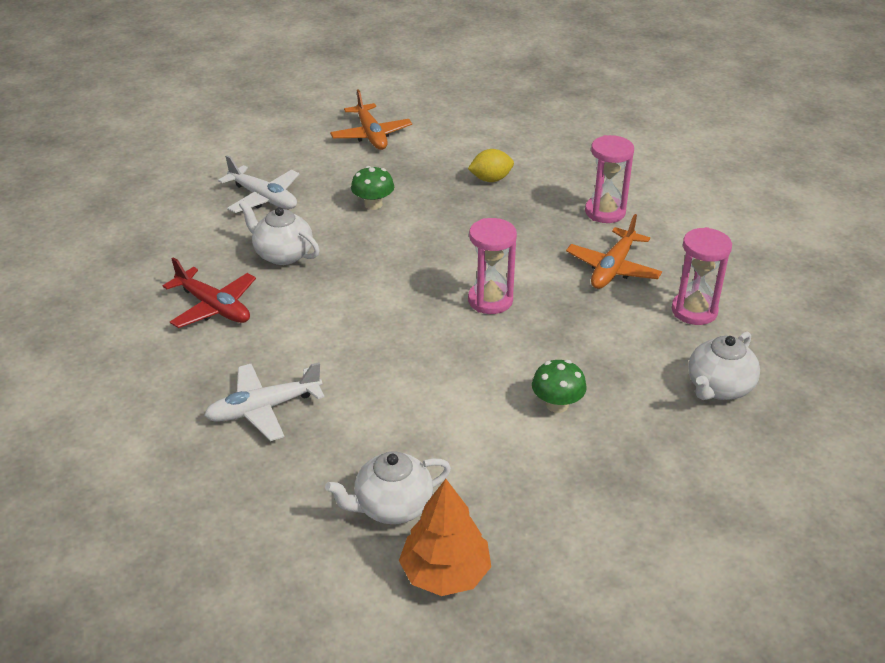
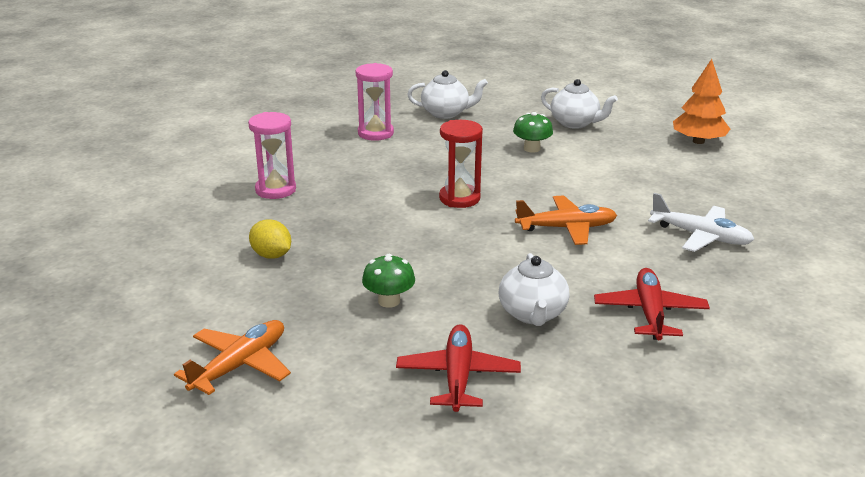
camera: 125 degrees left, 10 degrees down
white plane [218,155,299,213] -> red plane [396,324,521,412]
white teapot [325,451,451,524] -> white teapot moved to [541,79,618,129]
pink hourglass [468,218,517,314] -> red hourglass [439,120,483,208]
orange plane [566,214,662,289] -> orange plane moved to [515,196,617,245]

